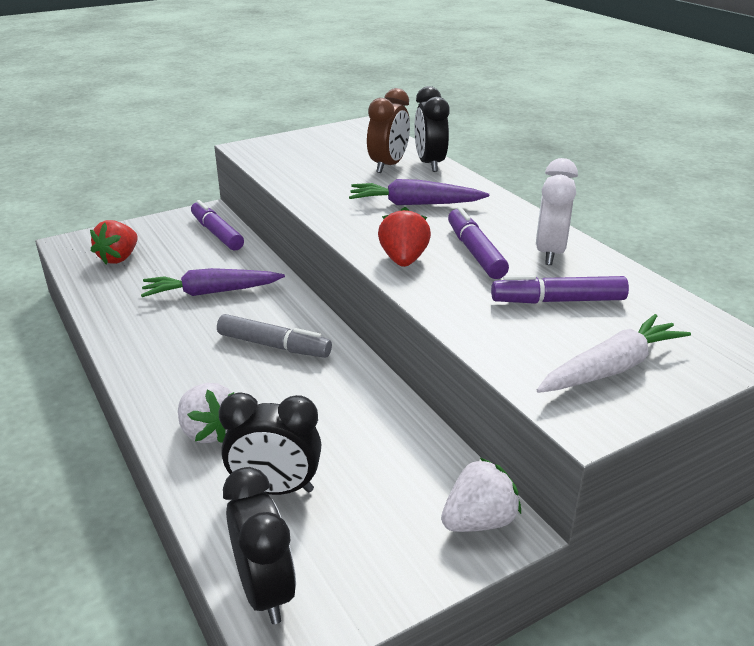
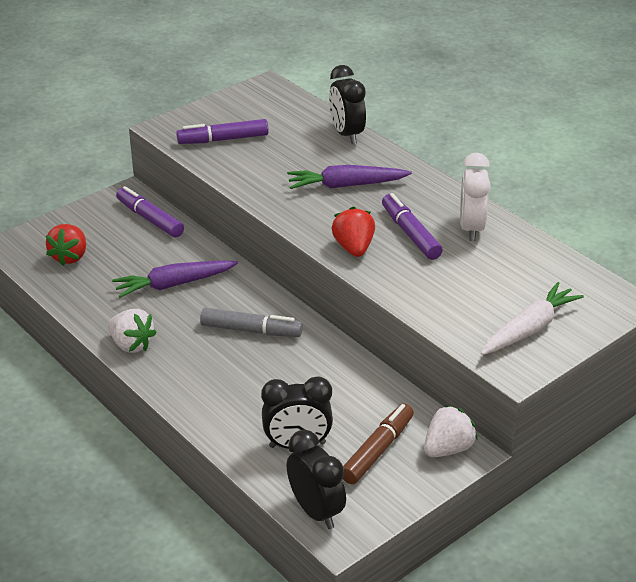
camera: 10 degrees left, 5 degrees up
white strawberry [178,383,234,443] -> white strawberry moved to [108,309,157,353]
brown clock [367,88,410,173] -> none
purple marker [491,275,629,304] -> purple marker moved to [176,119,269,144]
none -> brown marker [342,403,414,484]

